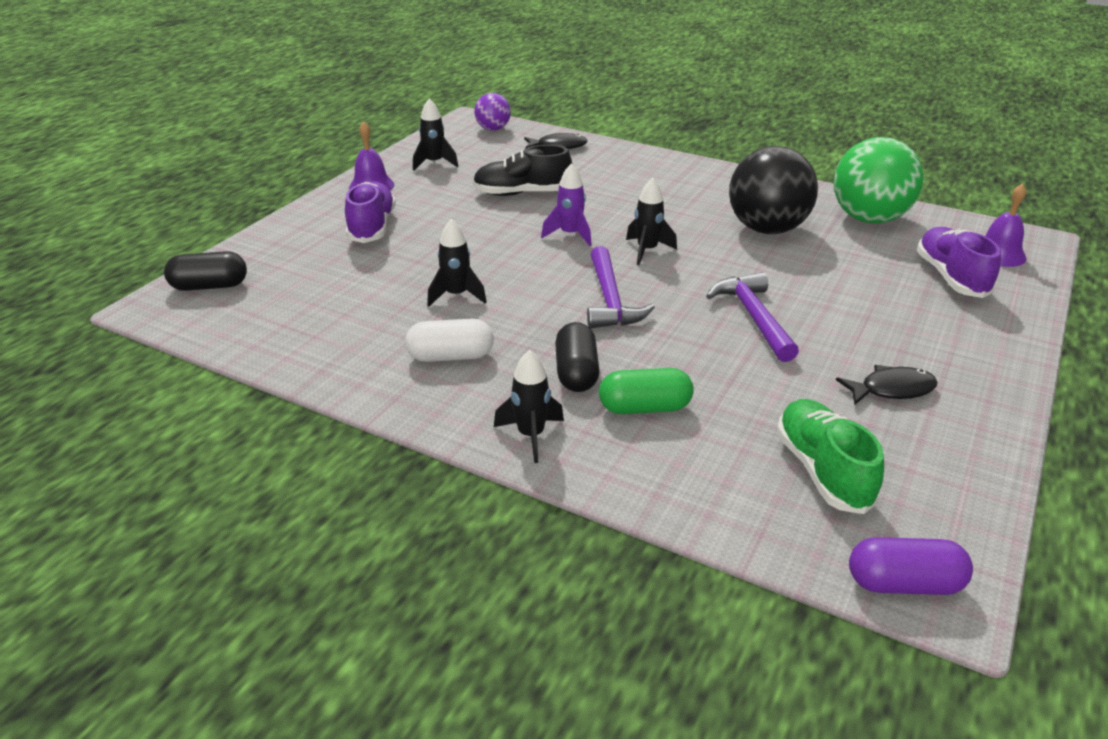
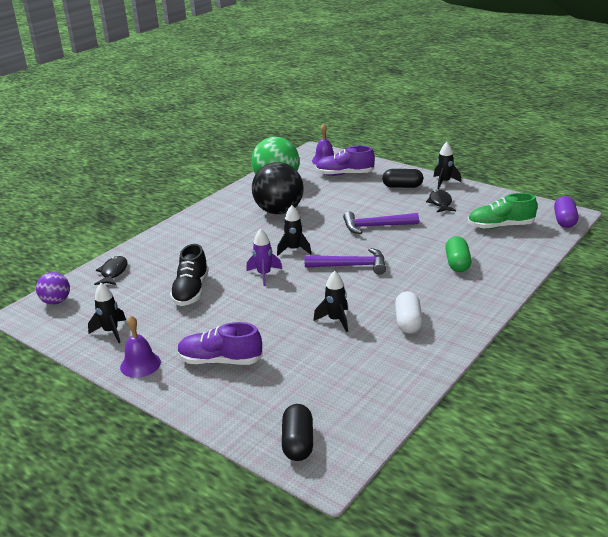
camera: 80 degrees left, 5 degrees down
black rocket [494,350,564,463] -> black rocket moved to [433,142,461,189]
black capsule [555,322,600,392] -> black capsule moved to [382,169,423,188]

